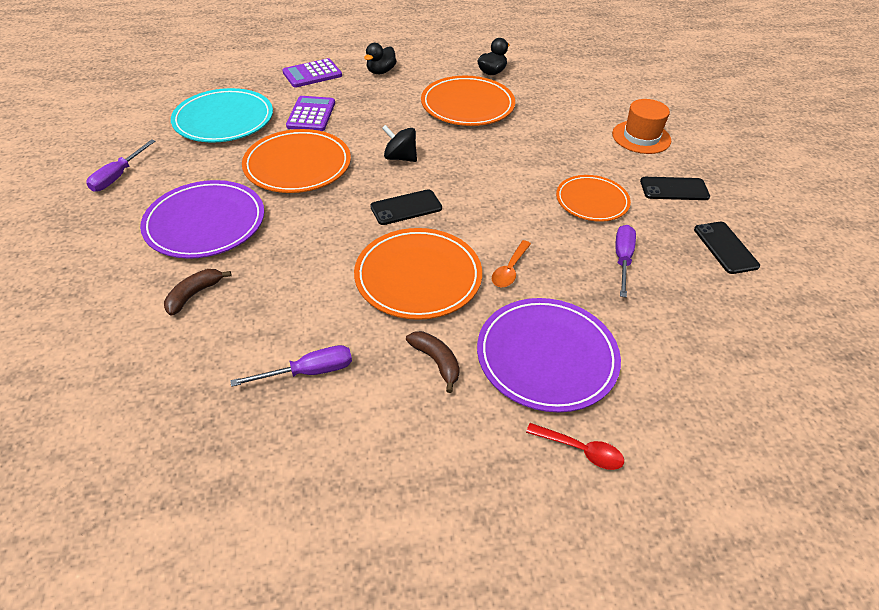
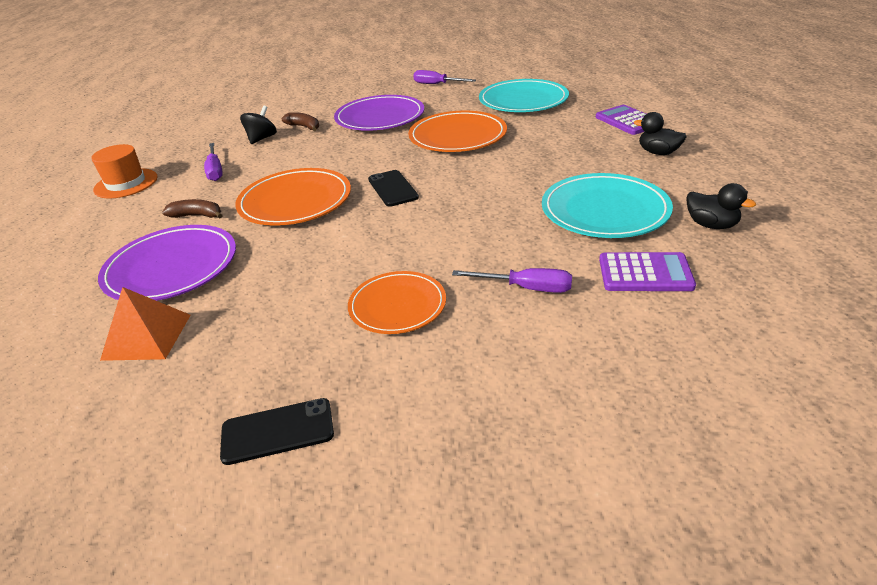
camera: 95 degrees right, 10 degrees down
purple calculator [286,96,335,131] -> purple calculator moved to [599,252,696,291]
black spinning top [382,125,417,162] -> black spinning top moved to [240,105,277,144]
brown banana [406,331,460,393] -> brown banana turned 135 degrees counterclockwise [162,199,223,218]
orange plate [421,76,515,126] -> turquoise plate [542,173,673,238]
orange spoon [492,240,531,287] -> none
red spoon [526,423,624,470] -> none
orange hat [612,99,671,154] -> orange hat moved to [91,144,158,198]
purple screwdriver [615,225,636,297] -> purple screwdriver moved to [452,268,572,293]
black phone [640,177,710,200] -> none
none -> orange pyramid [100,287,191,361]

